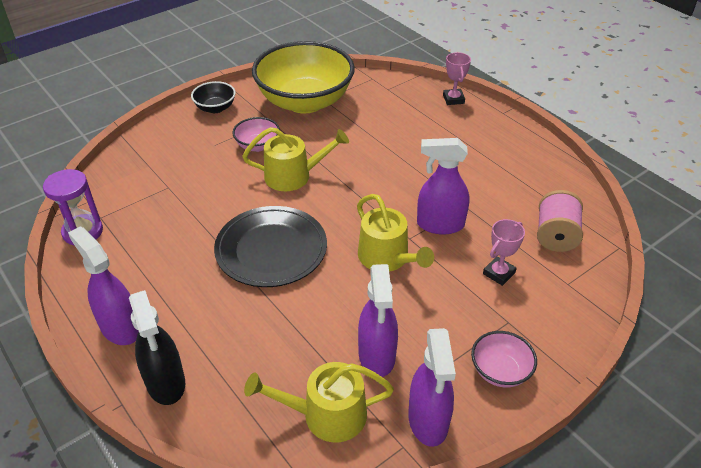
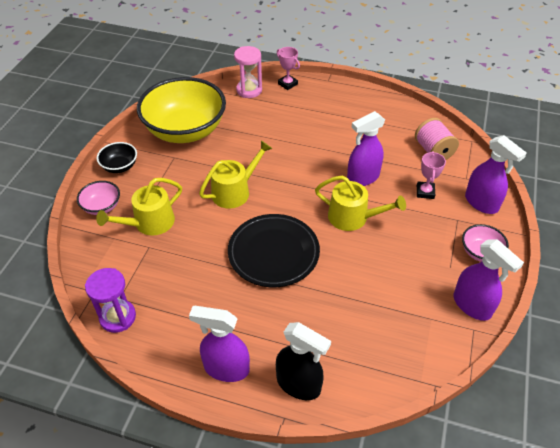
camera: 35 degrees left, 5 degrees up
pink bowl [233,117,280,152] -> pink bowl moved to [77,181,120,215]
yellow watering can [244,362,394,442] -> yellow watering can moved to [96,178,182,236]
purple spray bottle [358,264,398,377] -> purple spray bottle moved to [465,135,527,214]
none -> pink hourglass [234,46,262,98]

